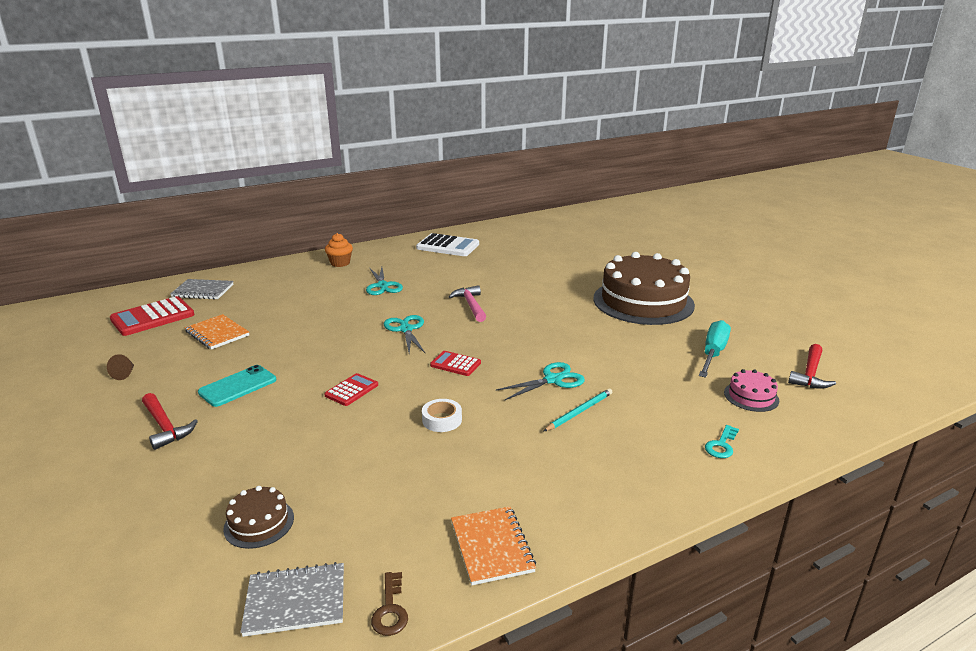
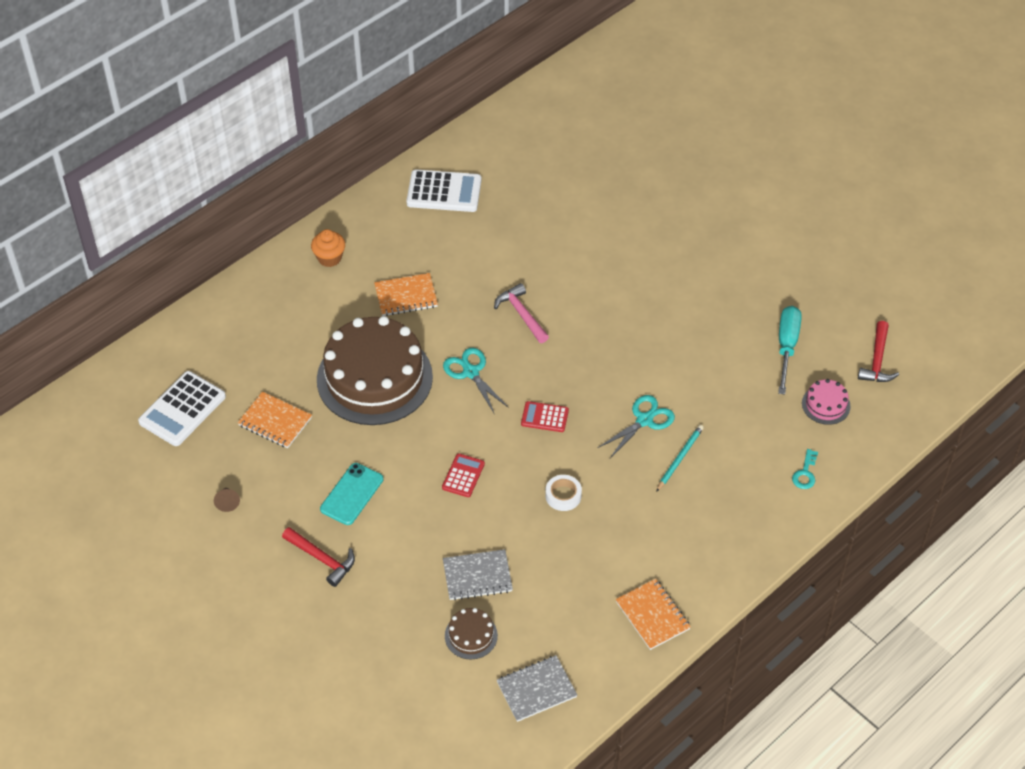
camera: 15 degrees left, 25 degrees up
red calculator [110,296,194,336] -> white calculator [138,371,226,446]
grey notebook [170,279,233,300] -> grey notebook moved to [443,549,513,600]
turquoise scissors [366,267,403,295] -> orange notebook [374,273,438,316]
brown key [371,572,408,636] -> none
brown cake [593,252,695,325] -> brown cake moved to [317,316,433,425]

